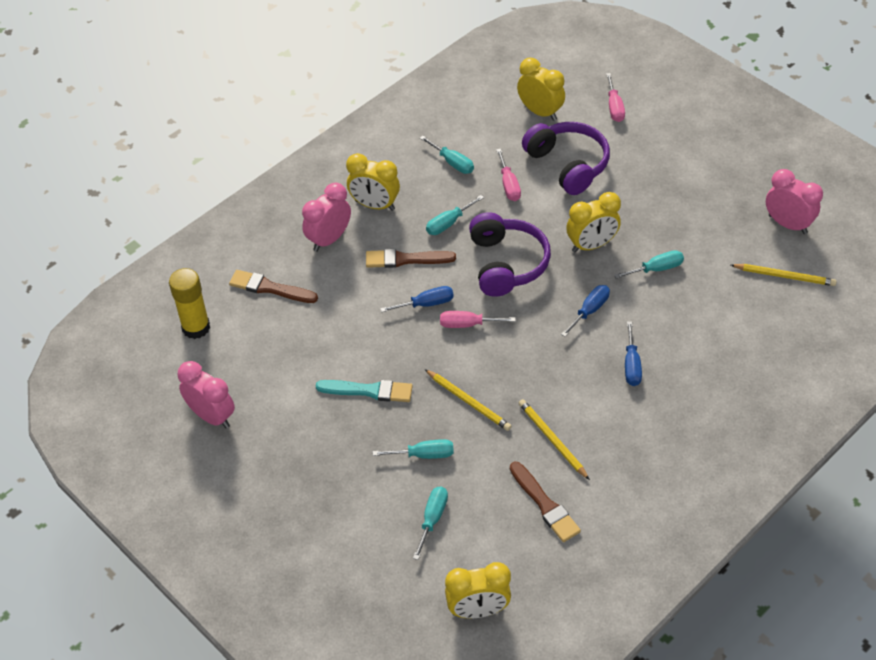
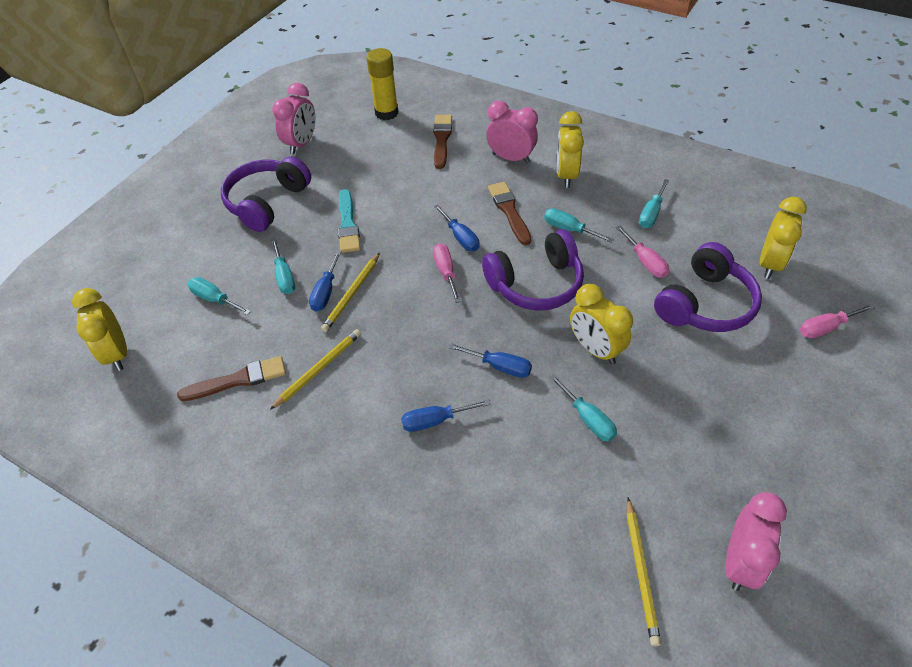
camera: 75 degrees right, 0 degrees up
turquoise screwdriver [413,487,448,560] -> turquoise screwdriver turned 150 degrees counterclockwise [188,277,251,315]
pink screwdriver [496,149,521,201] -> pink screwdriver turned 90 degrees counterclockwise [616,225,669,278]
brown brush [510,462,581,542] -> brown brush turned 150 degrees counterclockwise [177,356,286,401]
none -> purple headphones [221,157,311,232]
none -> blue screwdriver [309,251,342,312]

